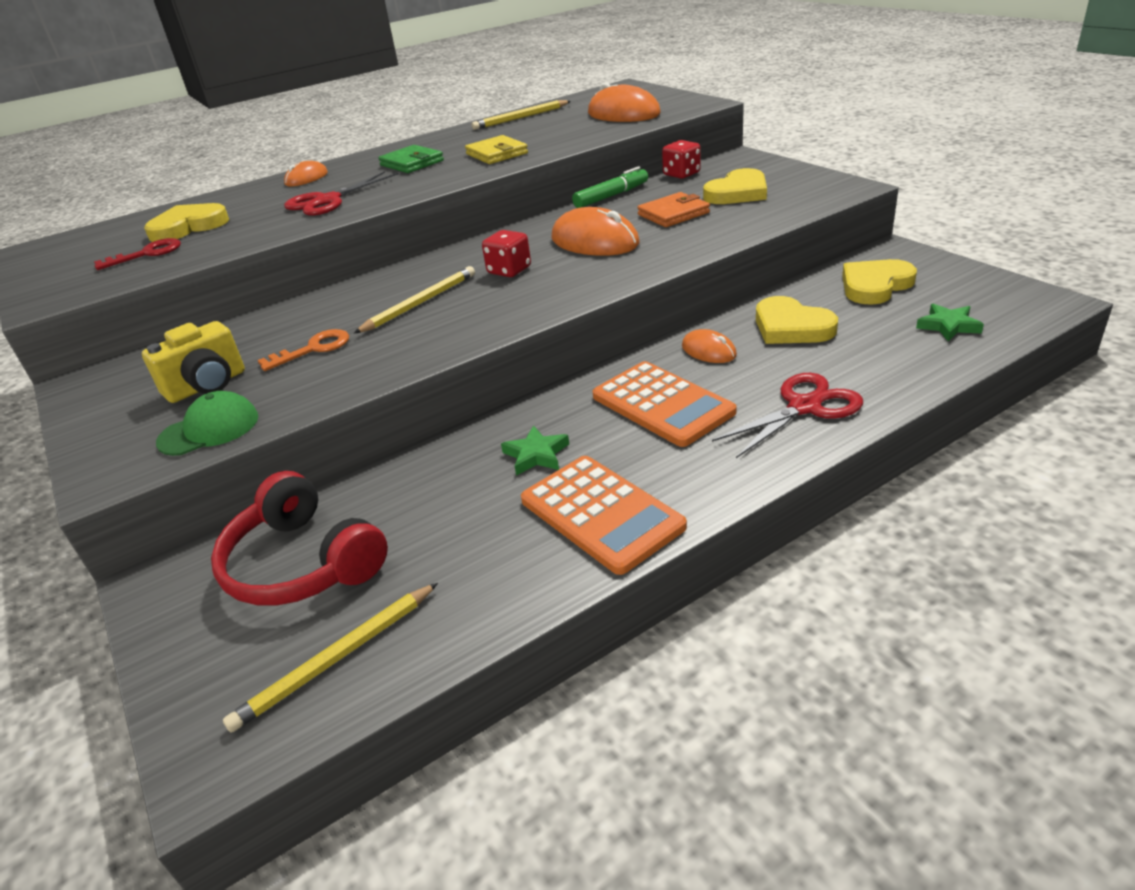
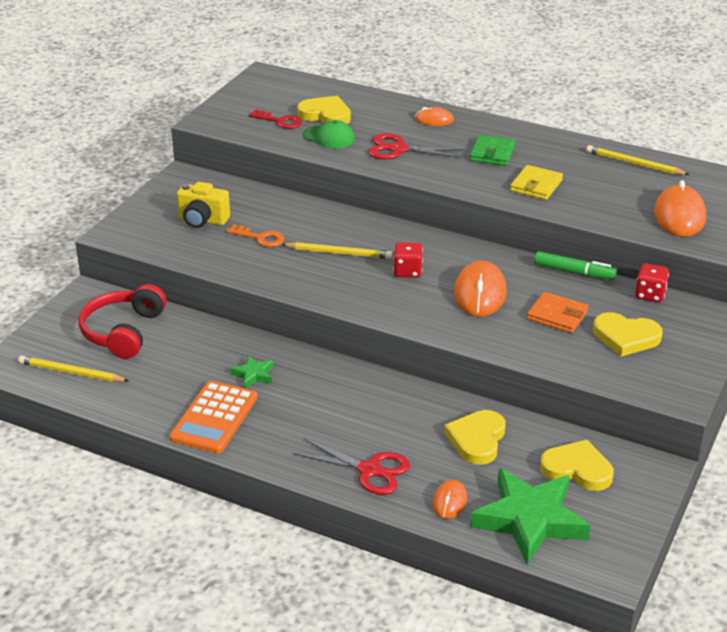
camera: 55 degrees right, 0 degrees up
green cap [156,391,258,456] -> green cap moved to [303,120,355,149]
orange calculator [593,361,737,447] -> none
orange mouse [682,329,737,363] -> orange mouse moved to [433,480,467,519]
green star [916,304,984,341] -> green star [470,468,591,564], size x2.31

